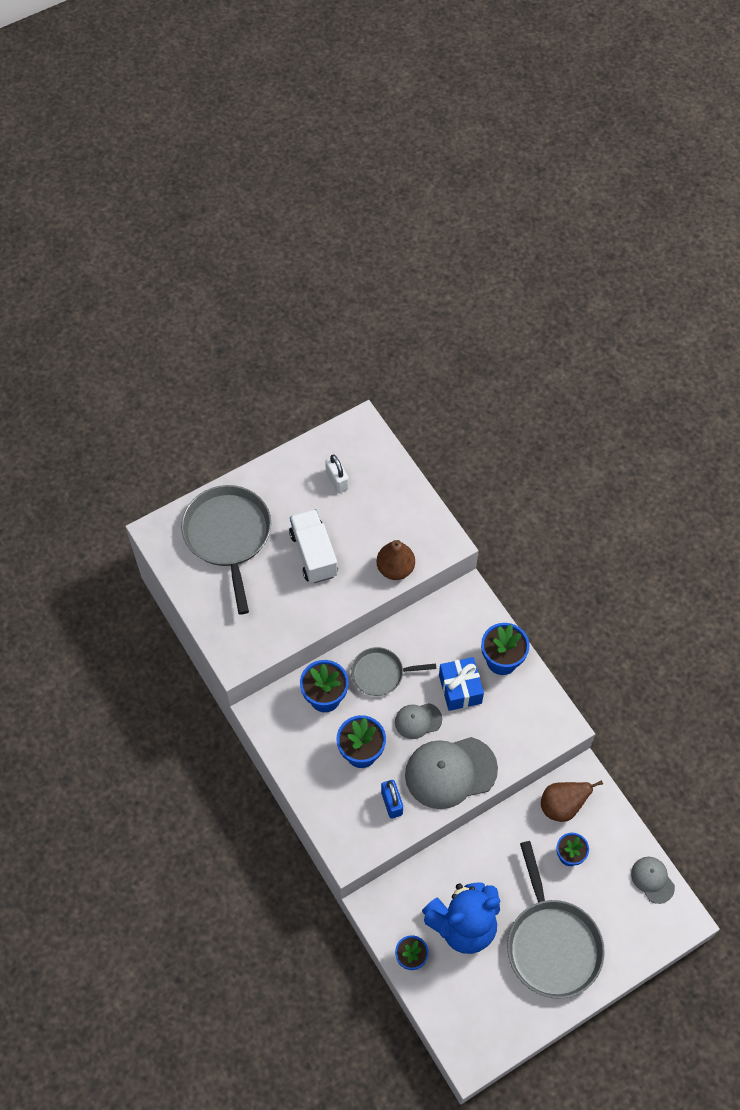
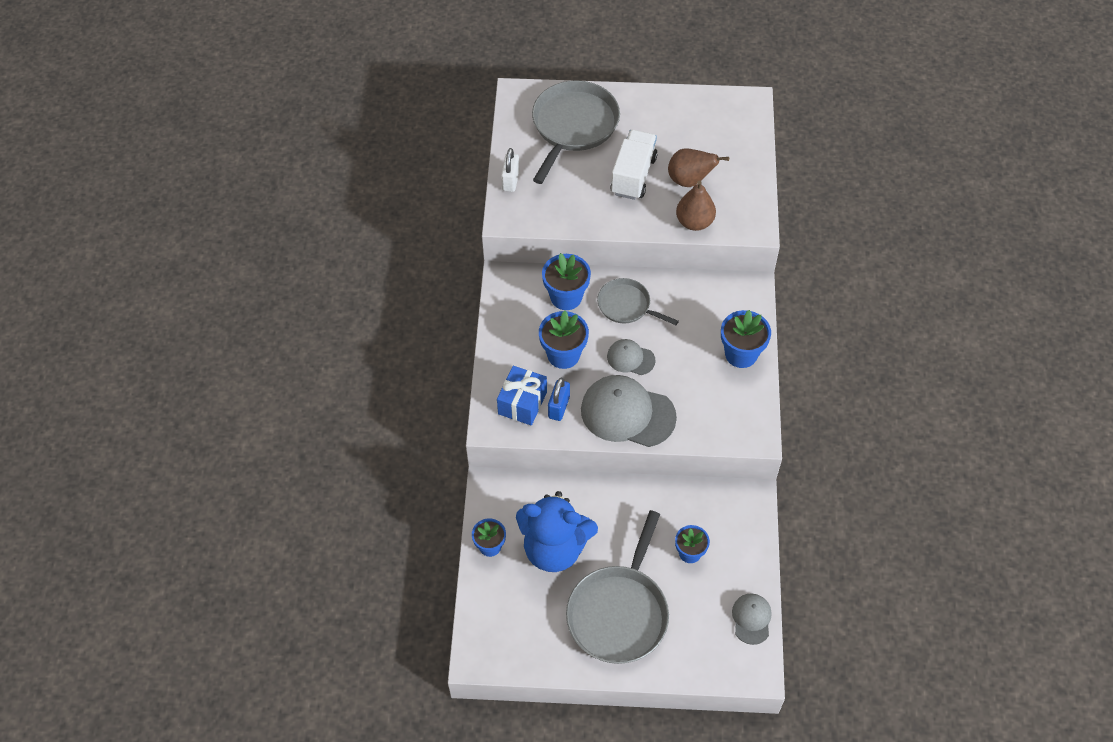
camera: 35 degrees right, 5 degrees down
white padlock [325,455,349,493] -> white padlock moved to [501,148,519,192]
blue gift [439,657,484,711] -> blue gift moved to [497,366,547,425]
brown pear [541,780,603,822] -> brown pear moved to [668,148,729,187]

